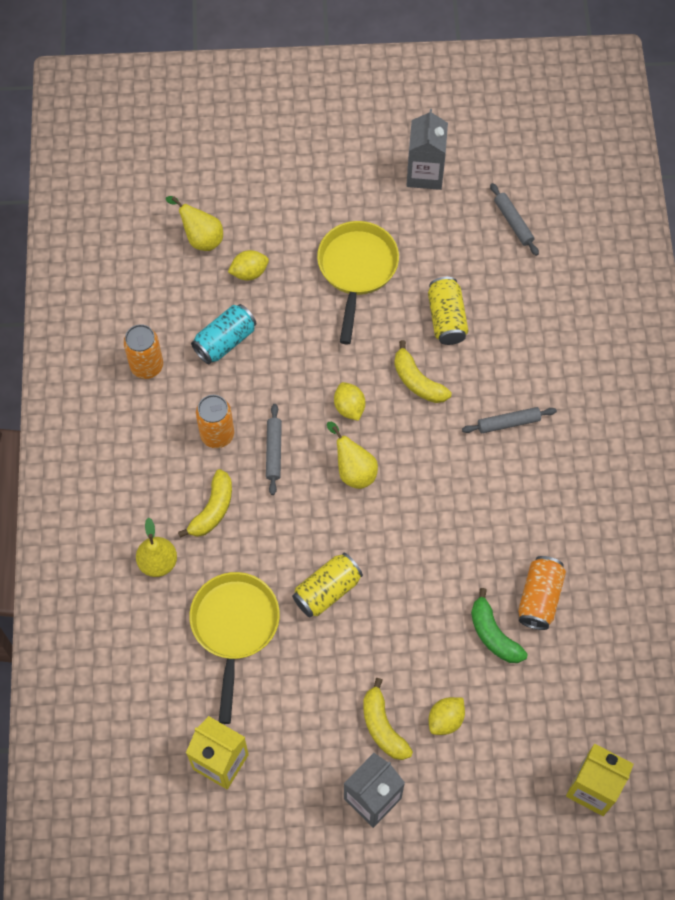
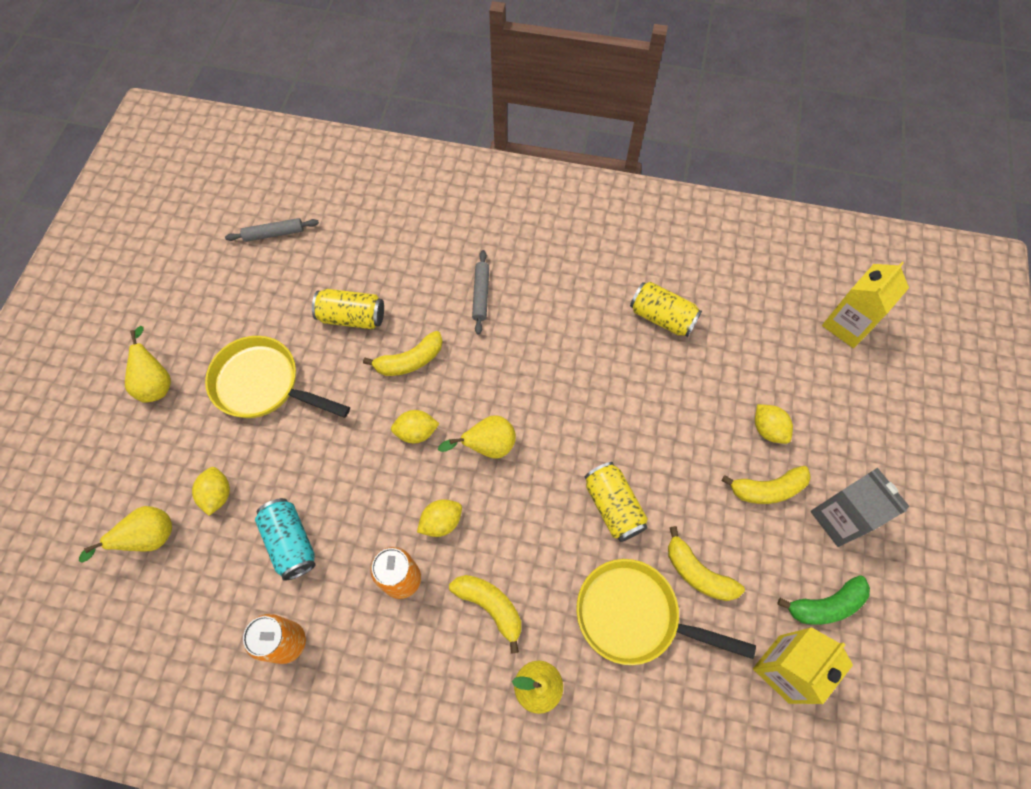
camera: 75 degrees left, 0 degrees up
grey rolling pin [266,404,282,495] -> yellow lemon [417,499,462,537]
grey carton [406,109,448,190] -> none
green banana [471,588,528,663] -> green banana moved to [777,575,870,625]
orange can [518,556,566,630] -> yellow can [630,282,702,337]
none -> yellow pear [125,326,171,403]
none -> yellow banana [668,526,745,601]

